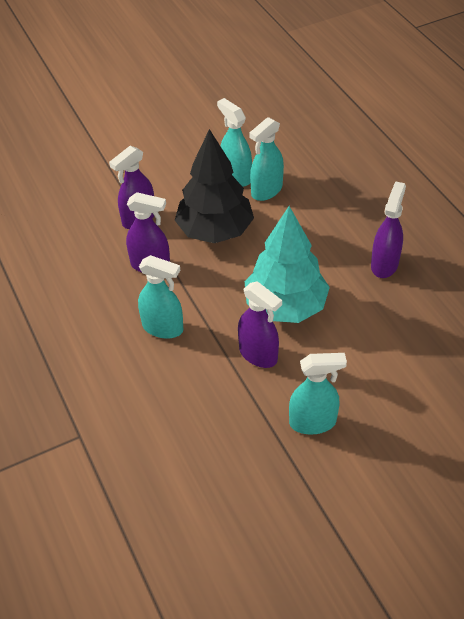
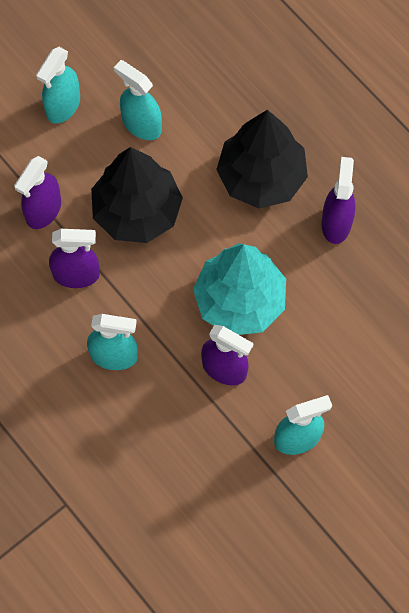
camera: 15 degrees left, 20 degrees up
turquoise spray bottle [249,117,284,201] -> turquoise spray bottle moved to [36,47,80,124]
none -> black tree [216,110,308,209]

